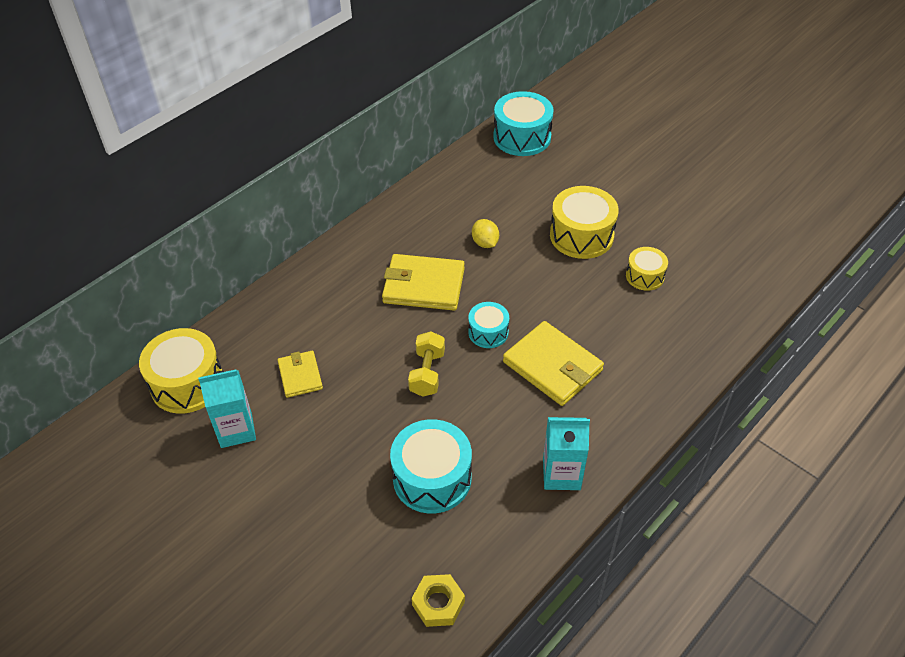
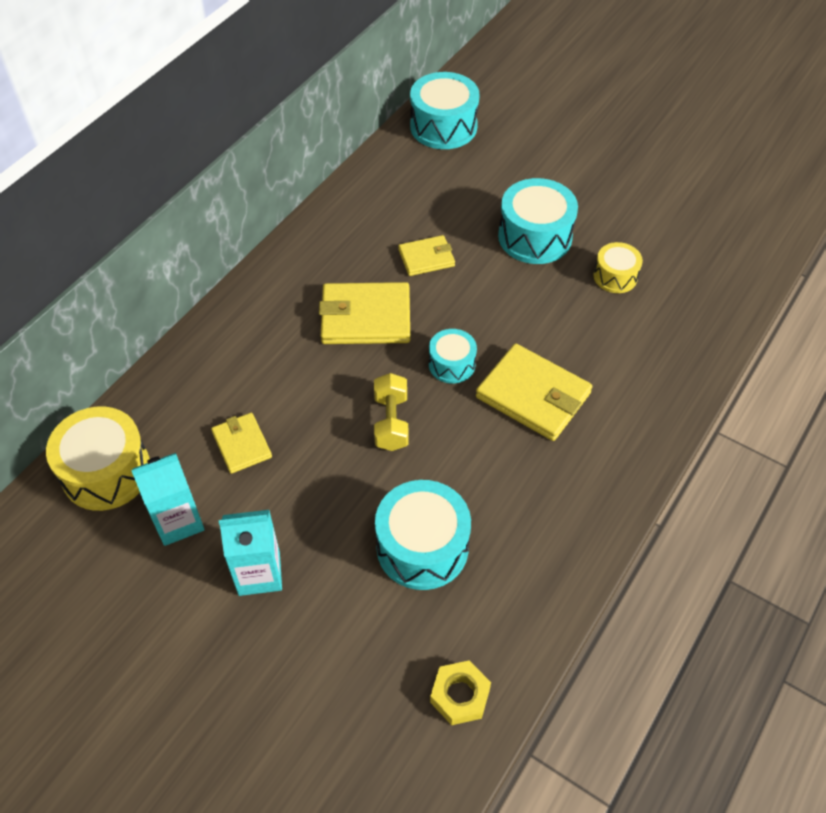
camera: 10 degrees left, 5 degrees up
yellow lemon [472,219,499,248] -> yellow wallet [398,235,455,276]
turquoise carton [543,417,590,490] -> turquoise carton moved to [219,510,282,596]
yellow drum [550,186,619,259] -> turquoise drum [498,178,578,264]

